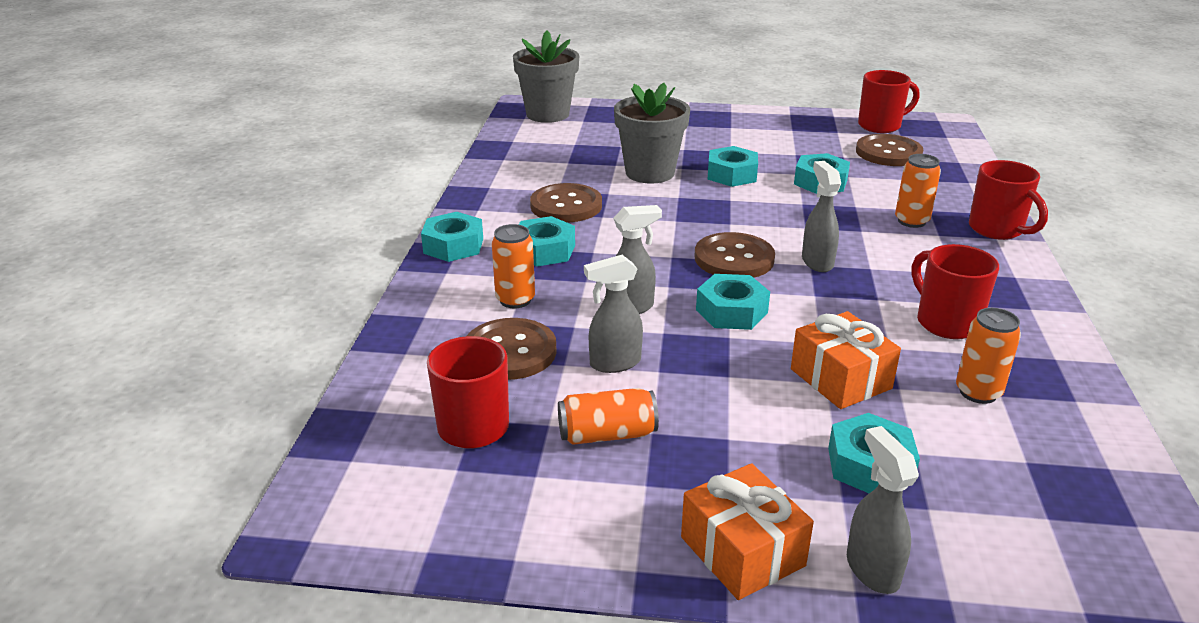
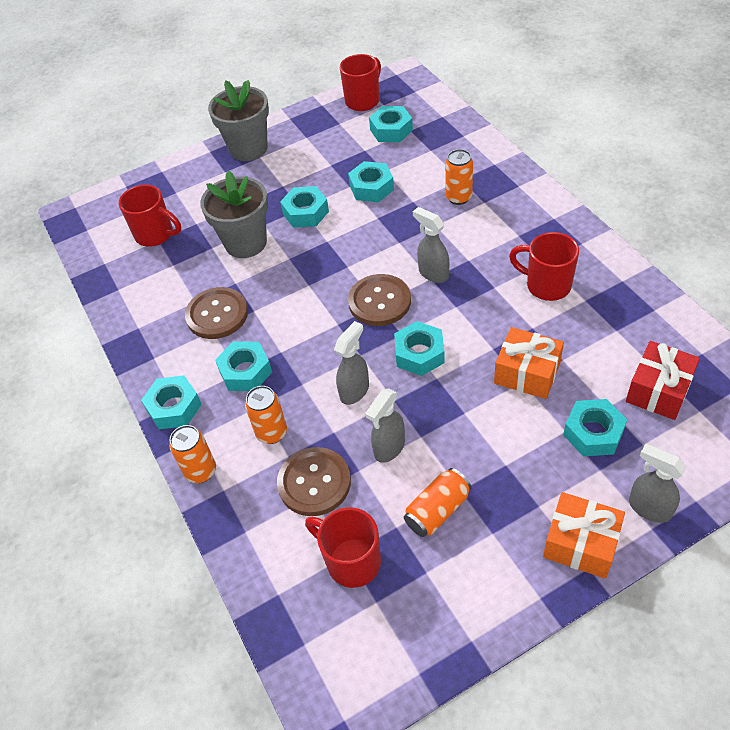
camera: 30 degrees left, 20 degrees up
grey flower pot [513,31,579,123] -> grey flower pot moved to [208,80,269,161]
brown button [856,134,923,166] -> turquoise nut [369,106,413,142]
orange can [956,308,1021,404] -> orange can moved to [169,425,216,483]
red mug [969,160,1048,240] -> red mug moved to [119,185,181,246]
none -> red gift [626,341,700,420]

